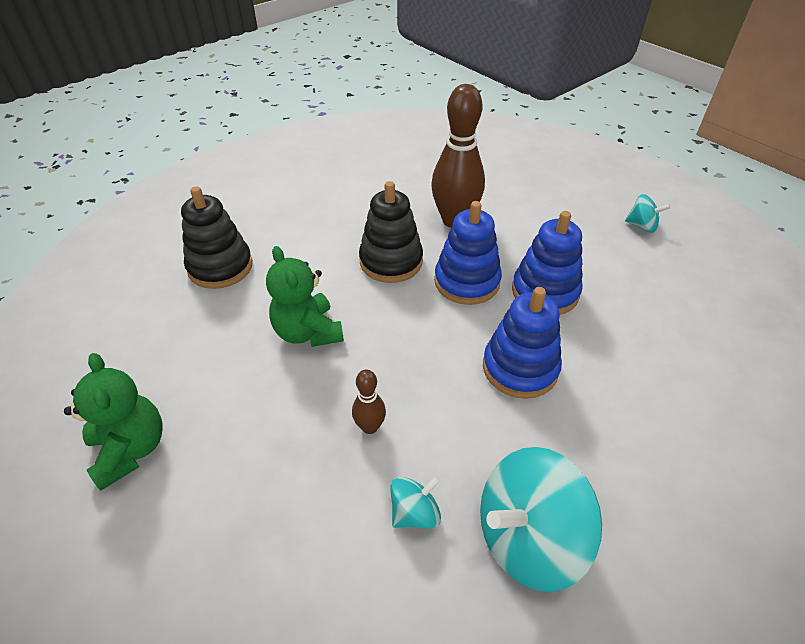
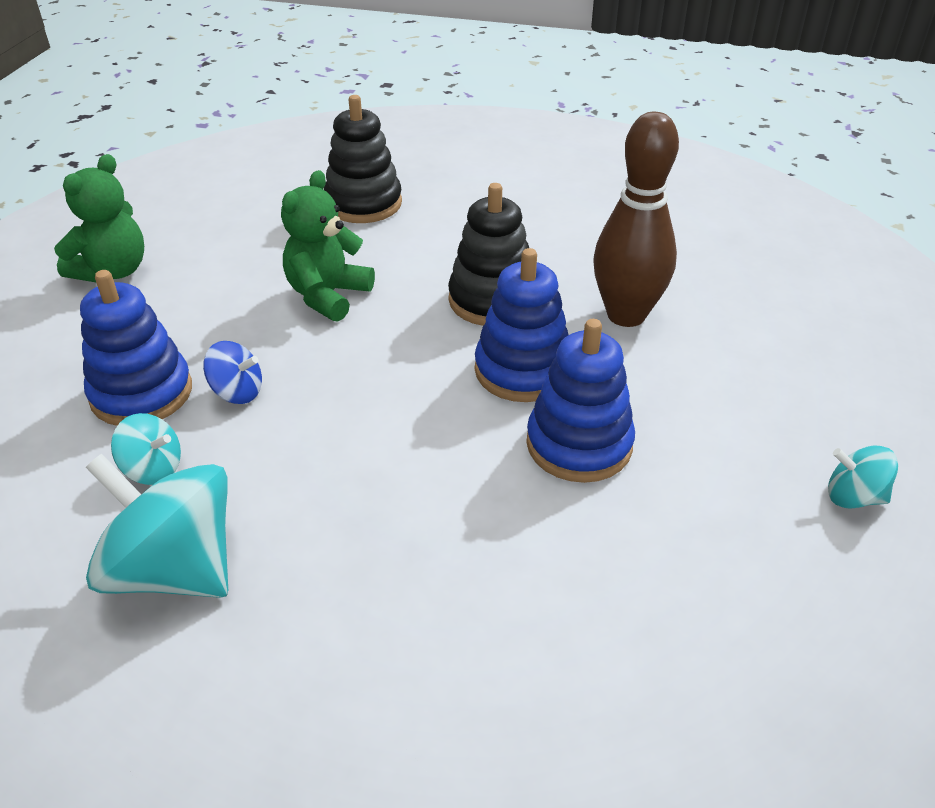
camera: 55 degrees right, 5 degrees down
brown bowling pin [352,370,386,434] -> blue spinning top [203,341,262,404]
blue stacking toy [483,287,562,399] -> blue stacking toy moved to [80,270,192,426]
turquoise spinning top [625,194,671,233] -> turquoise spinning top turned 120 degrees clockwise [828,446,898,509]

